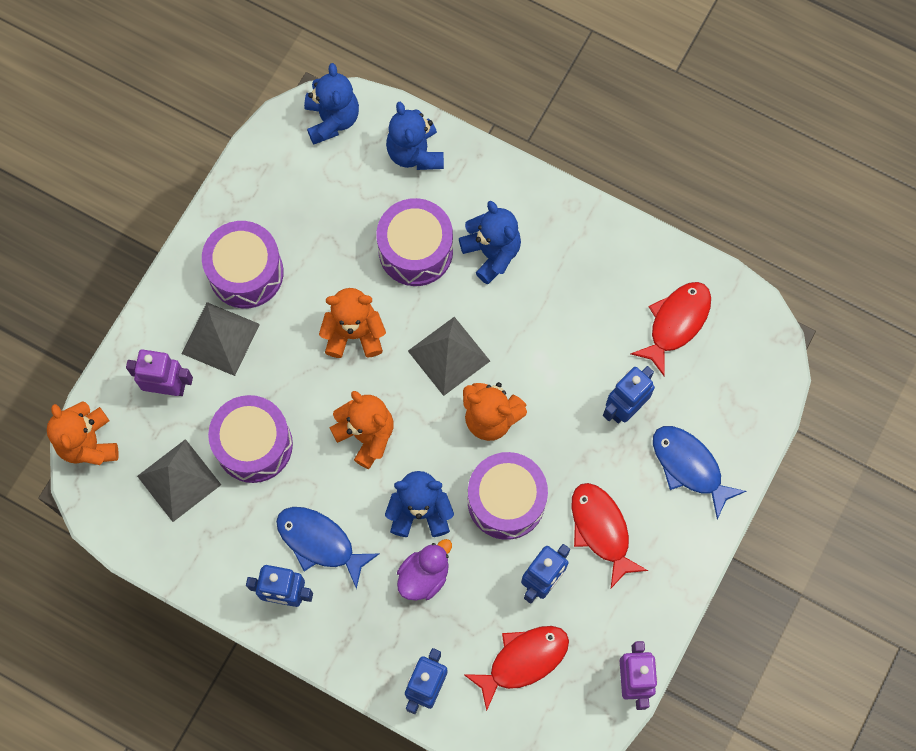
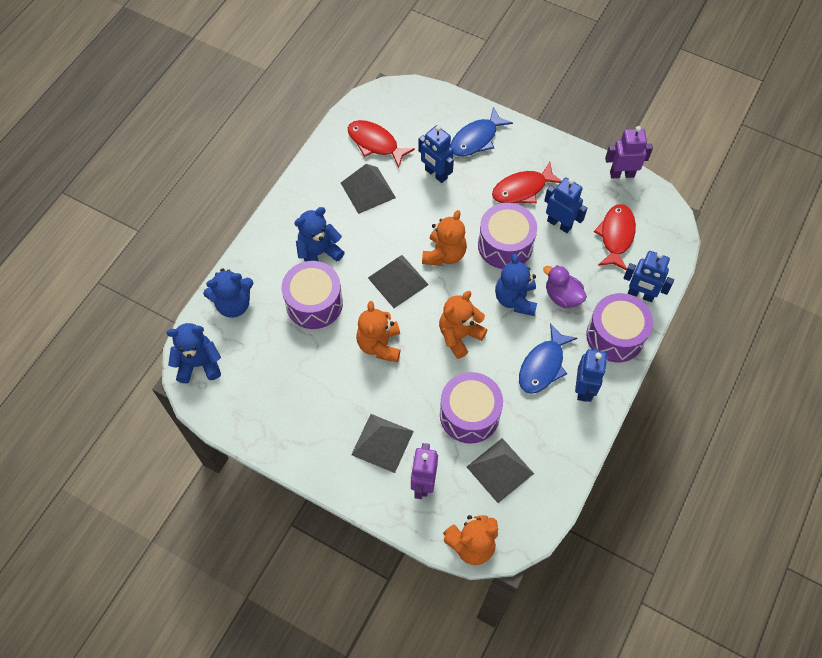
camera: 90 degrees left, 10 degrees down
purple drum [202,221,284,308] -> purple drum moved to [586,293,653,362]
red fish [463,626,569,711] -> red fish turned 45 degrees clockwise [594,204,636,270]
none -> grey pyramid [341,164,396,214]

